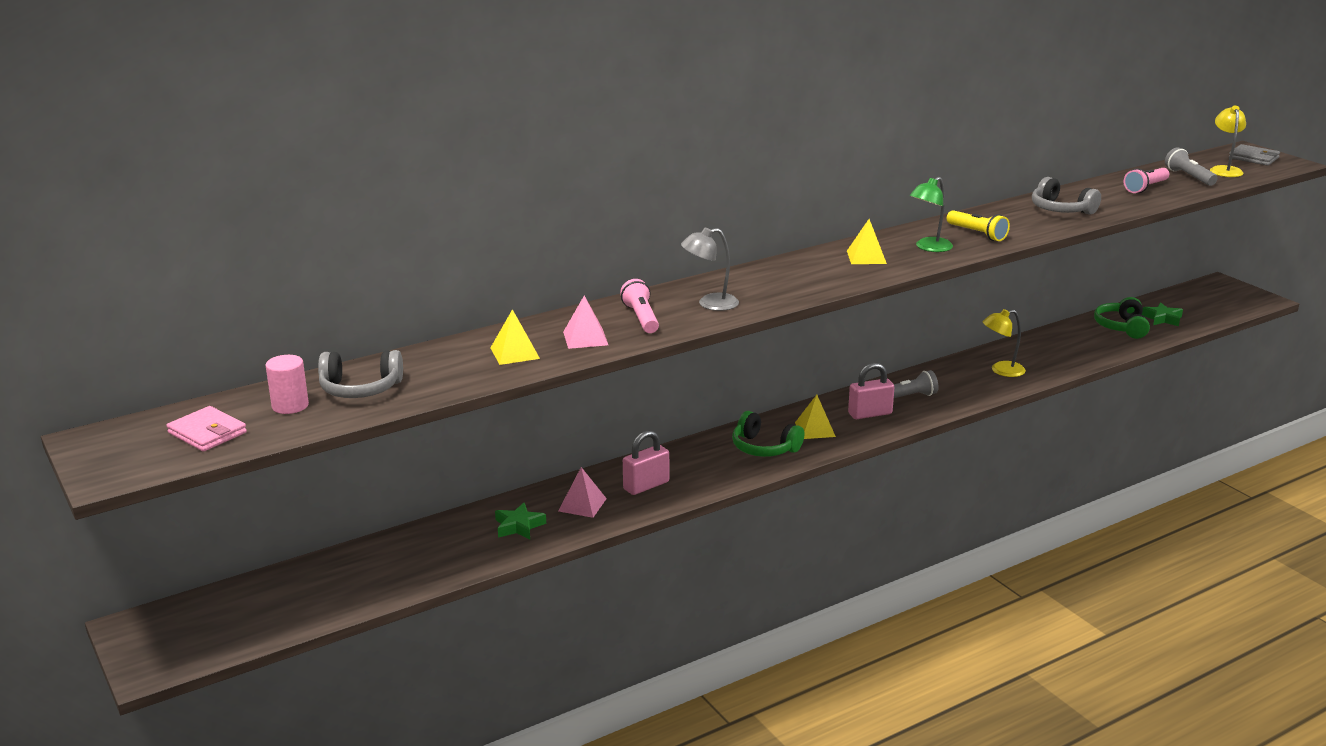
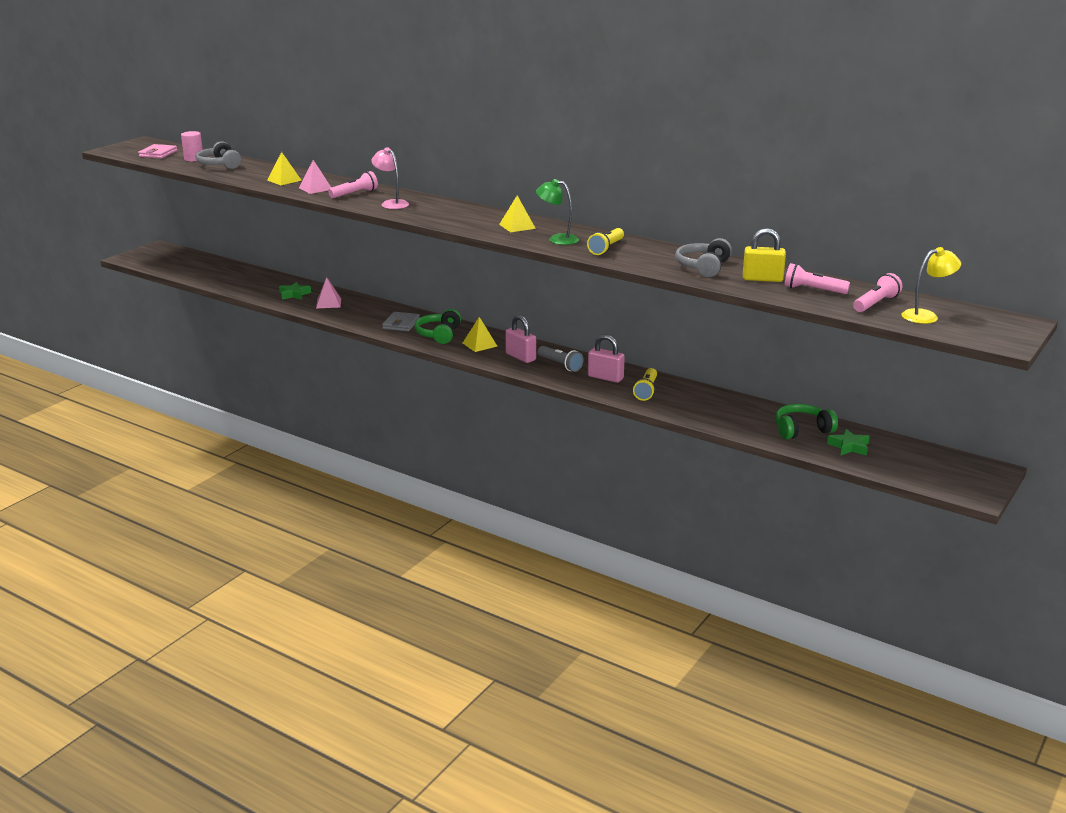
camera: 65 degrees right, 0 degrees up
pink padlock [623,430,669,495] -> pink padlock moved to [588,335,625,383]
grey lamp [681,228,739,311] -> pink lamp [372,147,409,209]
yellow lamp [983,309,1026,377] -> yellow flashlight [633,368,657,401]
grey flashlight [1165,147,1218,186] -> pink flashlight [853,273,902,312]
grey wallet [1229,144,1280,166] -> grey wallet moved to [382,312,420,331]
none -> yellow padlock [743,228,786,282]

